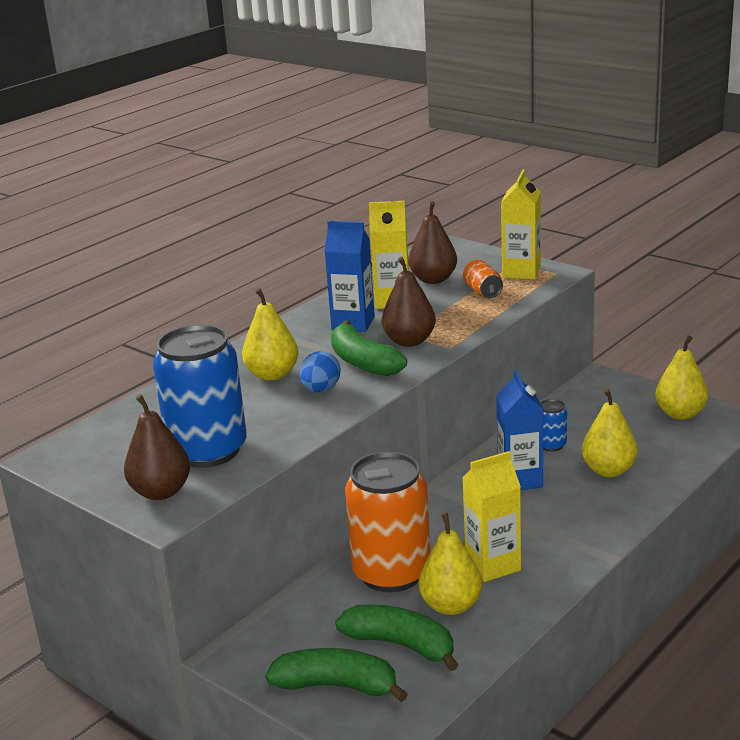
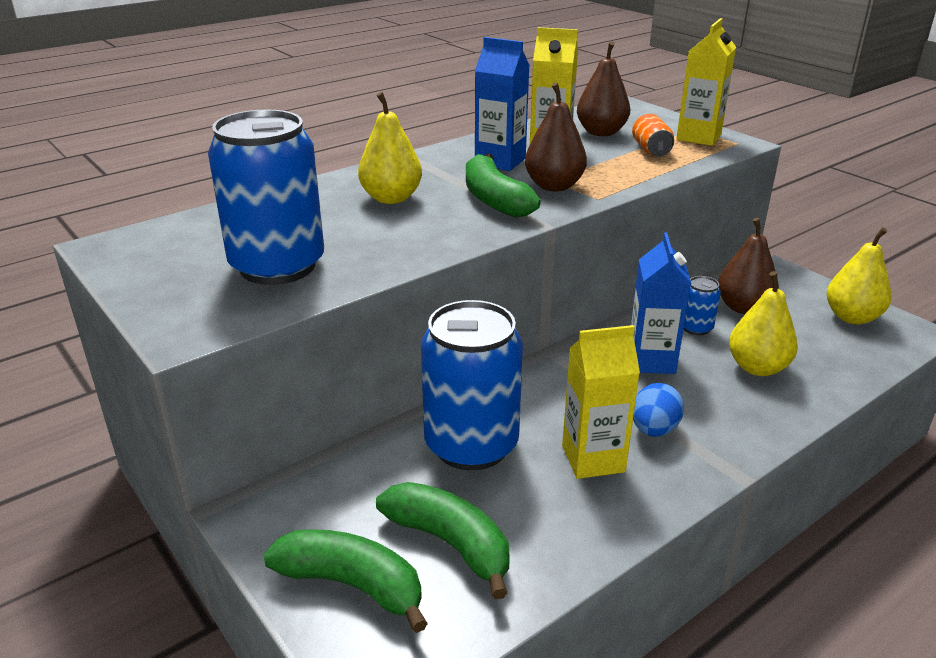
camera: 10 degrees right, 5 degrees up
brown pear [124,395,191,500] -> brown pear moved to [718,218,779,314]
blue egg [299,351,341,393] -> blue egg moved to [633,383,684,437]
orange can [345,452,431,592] -> blue can [421,300,523,471]
yellow pear [418,513,483,615] -> none

